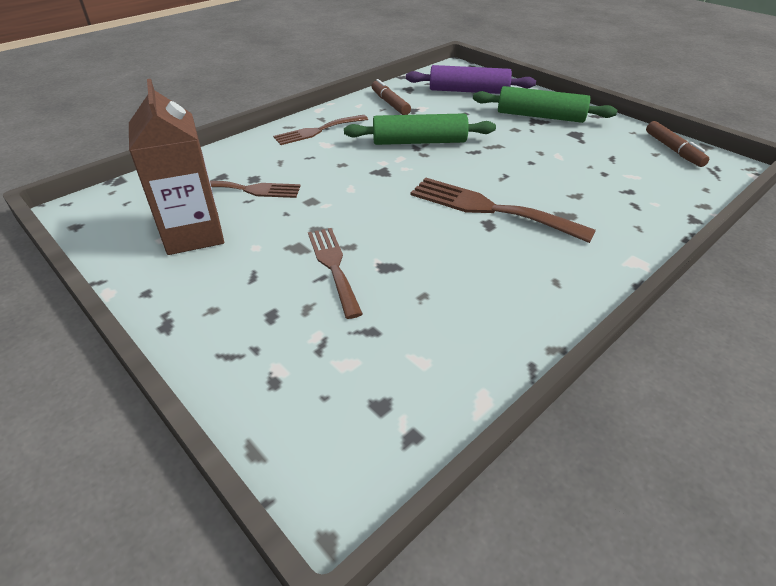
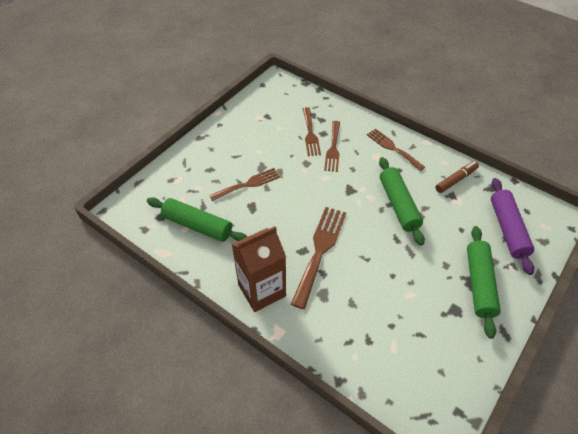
camera: 80 degrees right, 10 degrees up
brown carton [129,79,224,255] -> brown carton moved to [232,226,286,312]
brown marker [646,121,709,167] -> none
none -> green rolling pin [147,197,247,242]
none -> brown fork [324,121,340,172]

